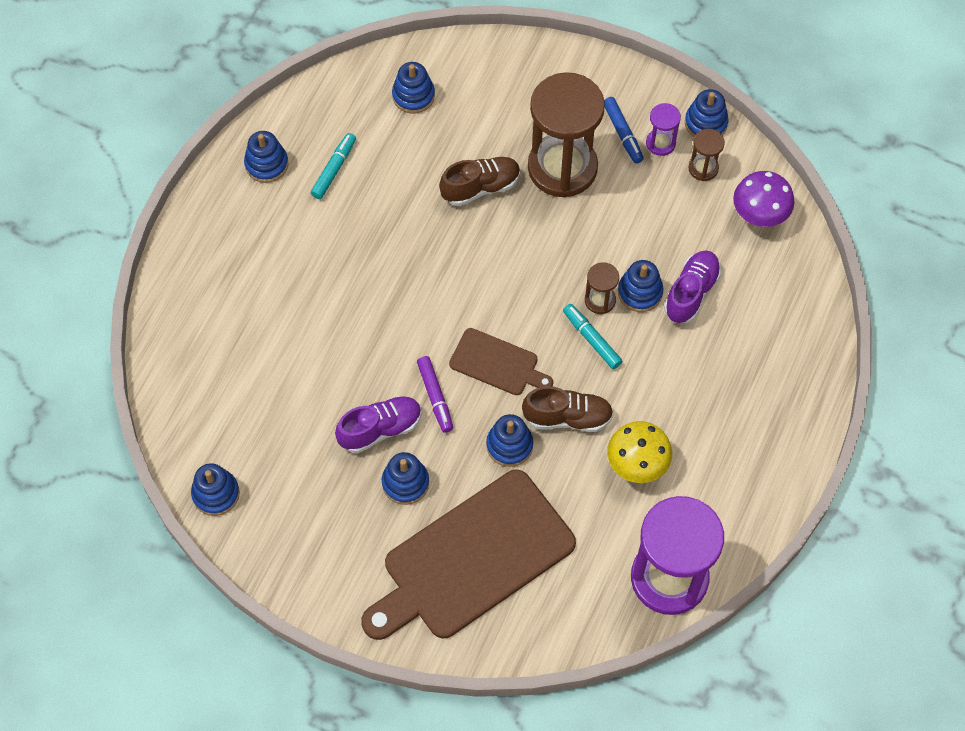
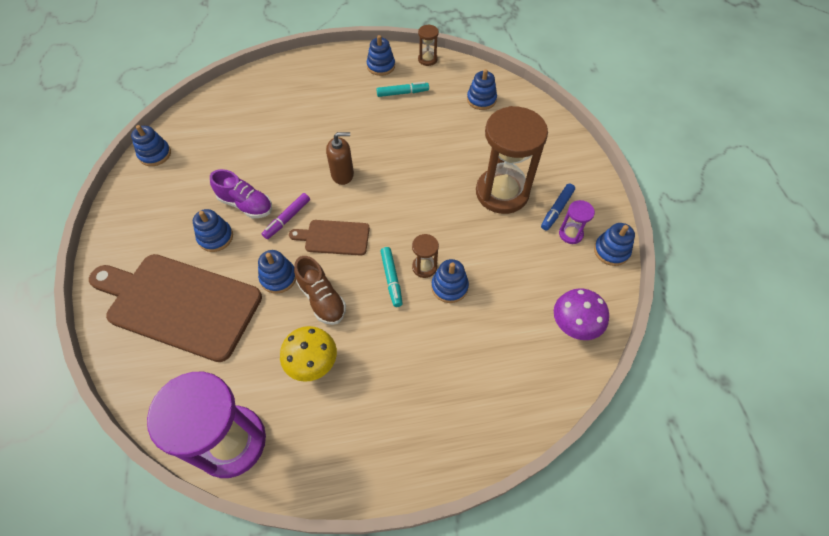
camera: 55 degrees right, 5 degrees down
brown shoe [439,157,520,206] -> none
brown cutting board [449,328,553,395] -> brown cutting board turned 105 degrees clockwise [289,220,370,256]
turquoise marker [563,304,622,369] -> turquoise marker turned 150 degrees clockwise [380,247,403,307]
purple shoe [664,250,721,323] -> none
brown hourglass [689,129,725,181] -> brown hourglass moved to [418,24,439,66]
none -> brown soap dispenser [326,132,354,185]

